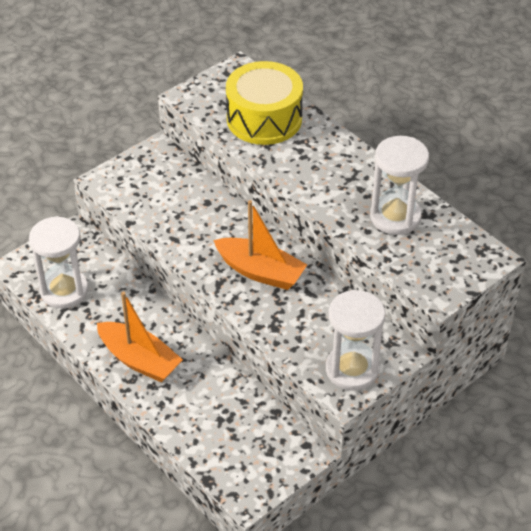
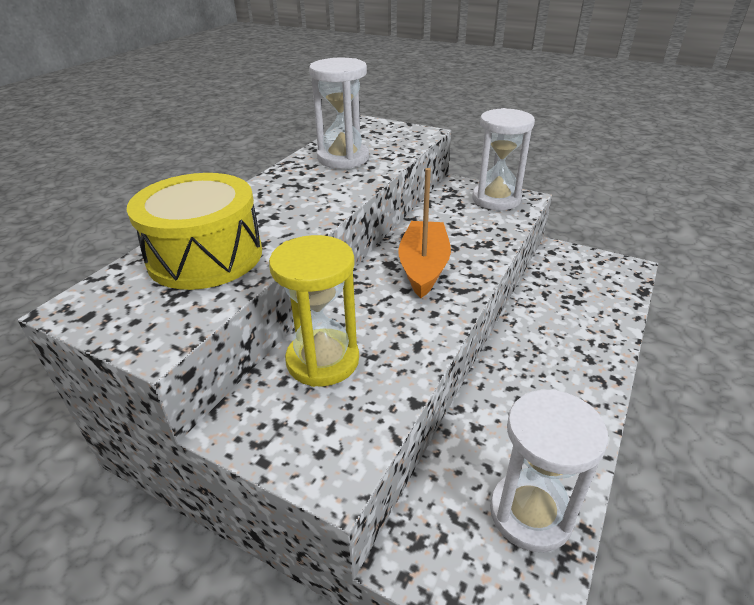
camera: 110 degrees left, 10 degrees down
orange boat [97,291,183,382] -> none
none -> yellow hourglass [269,235,359,387]

